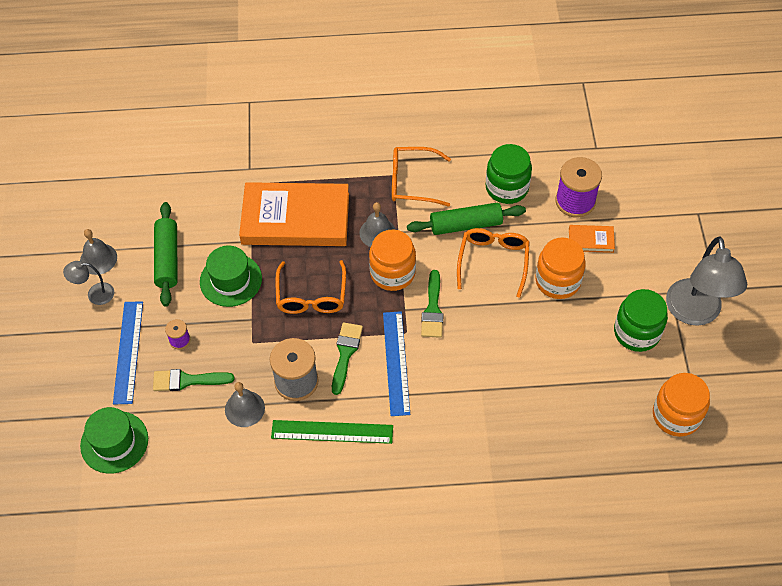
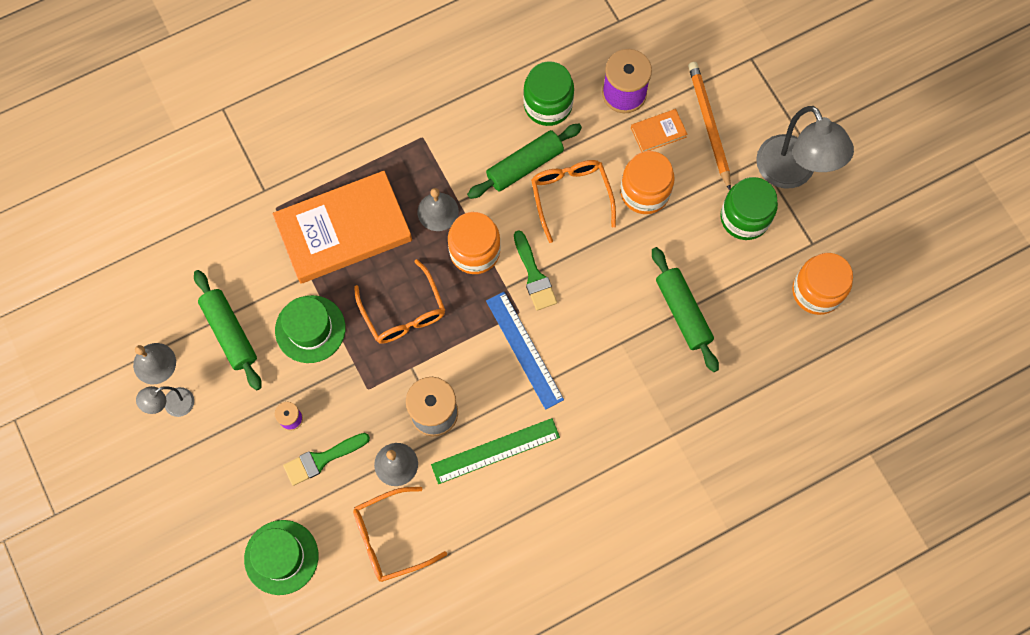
camera: 25 degrees left, 15 degrees up
blue ruler [113,301,143,404] -> none
green brush [332,322,363,395] -> none
orange glasses [392,147,451,207] -> orange glasses moved to [353,487,447,582]
none -> green rolling pin [652,247,719,372]
none -> orange pencil [688,62,731,190]

